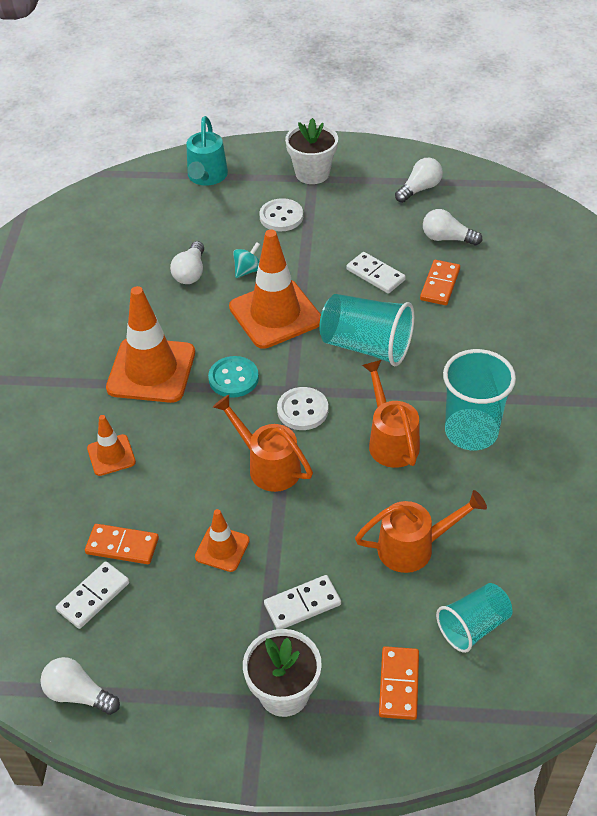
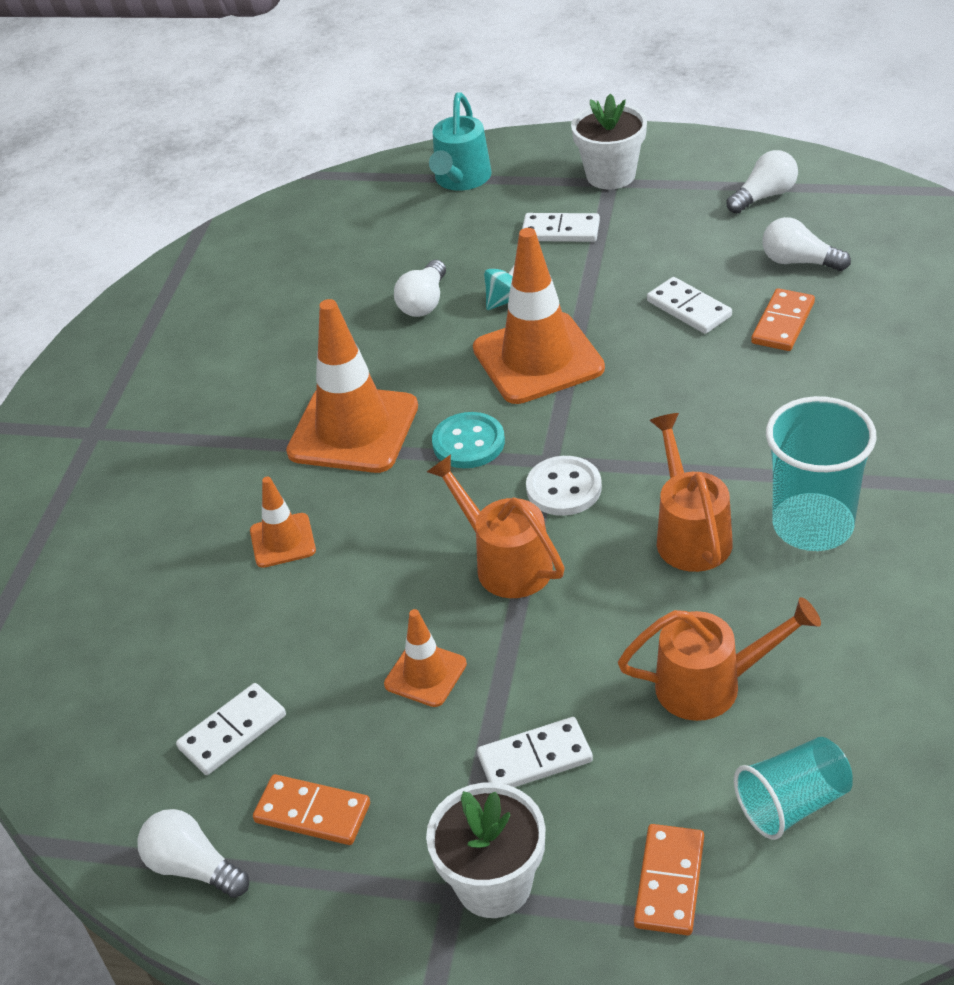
camera: 10 degrees right, 5 degrees down
orange domino [85,524,159,564] -> orange domino moved to [253,774,370,845]
white button [259,198,303,231] -> white domino [522,213,600,242]
turquoise cup [319,294,414,367] -> none

